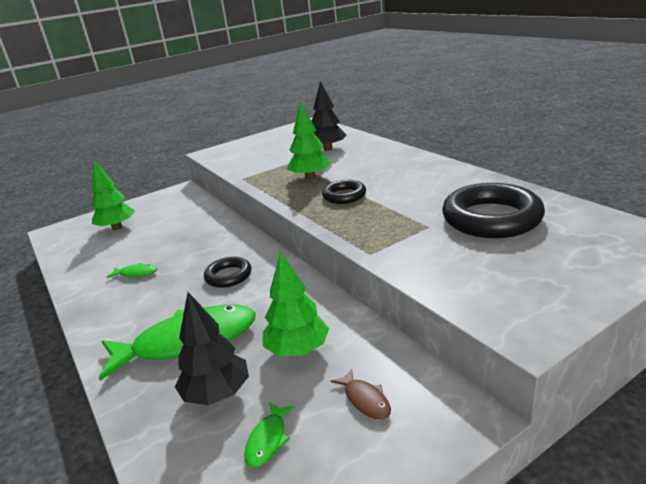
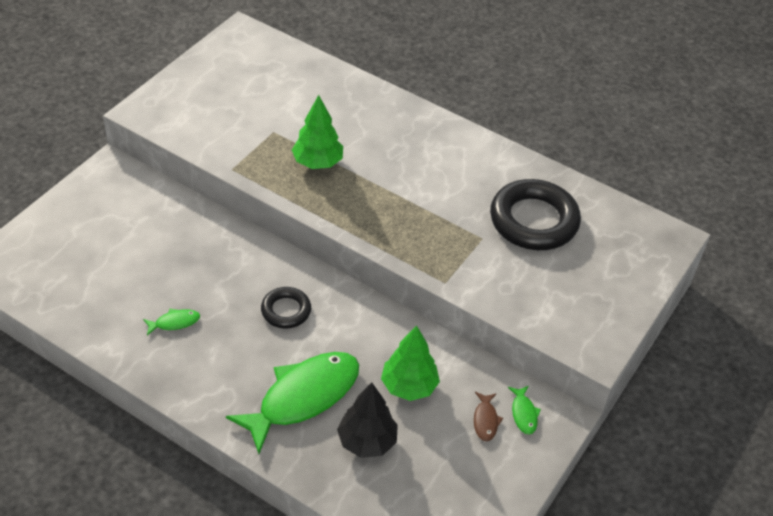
camera: 30 degrees left, 20 degrees up
green tree [91,160,135,230] -> none
green fish [244,402,295,467] -> green fish moved to [508,386,541,435]
black tree [311,81,346,151] -> none
black ring [322,180,366,204] -> none
brown fish [331,369,391,419] -> brown fish turned 60 degrees clockwise [474,392,503,441]

